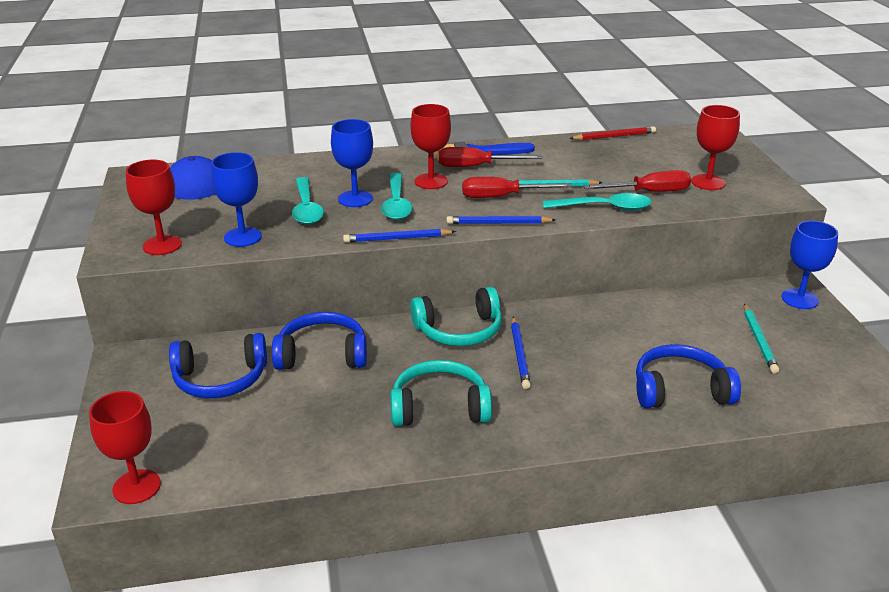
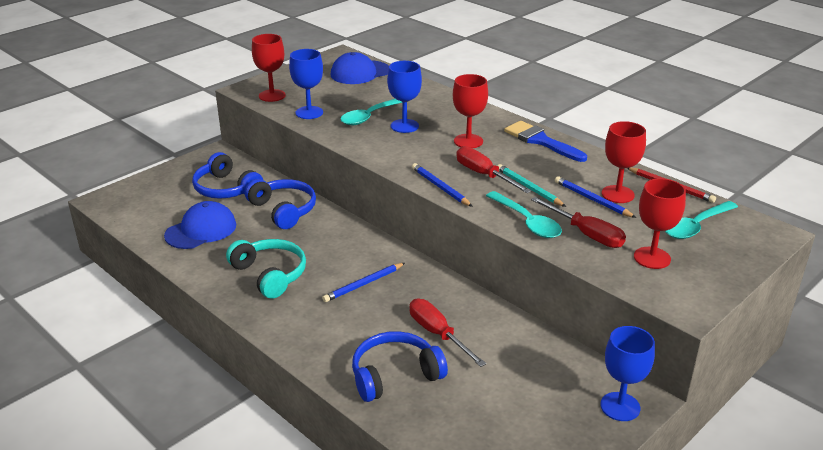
camera: 55 degrees right, 0 degrees up
red goblet [89,391,161,504] -> red goblet moved to [601,121,646,203]
blue pencil [343,229,456,243] -> blue pencil moved to [555,176,636,218]
turquoise spoon [381,173,412,220] -> turquoise spoon moved to [665,201,738,239]
turquoise headphones [411,287,502,346] -> none
red screwdriver [439,147,542,167] -> red screwdriver moved to [410,299,486,367]
blue headphones [636,344,741,408] -> blue headphones turned 75 degrees counterclockwise [352,331,448,402]
turquoise pencil [744,304,779,374] -> none
none -> blue cap [164,201,236,249]

